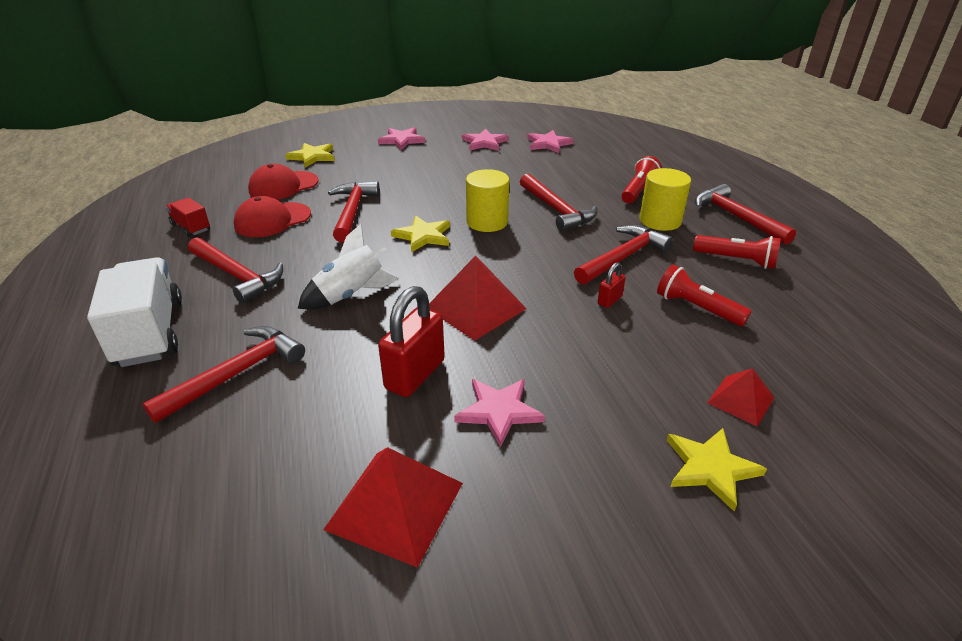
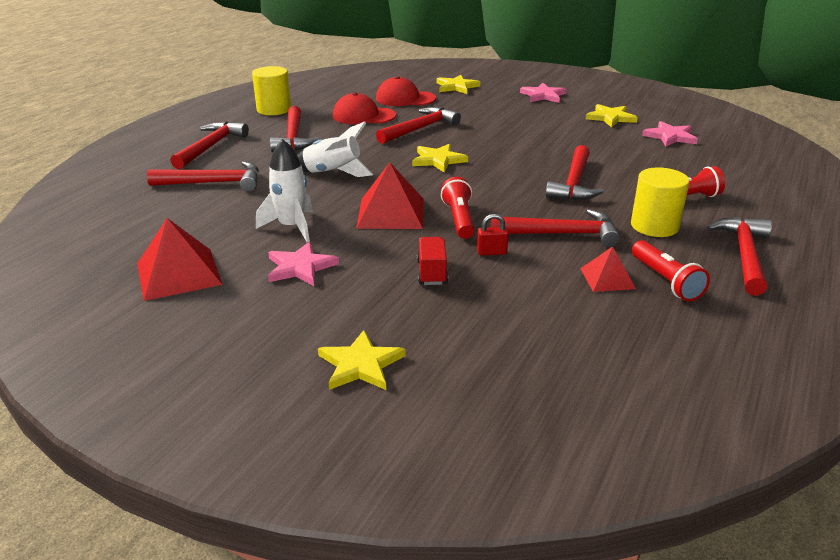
camera: 45 degrees right, 5 degrees down
white truck [87,257,182,367] -> red hammer [170,121,249,169]
red truck [166,198,210,237] -> red truck moved to [417,237,448,285]
red padlock [378,286,445,397] -> white rocket [256,139,313,242]
pink star [462,128,508,151] -> yellow star [586,104,638,128]
yellow cylinder [466,169,509,232] -> yellow cylinder moved to [252,66,291,115]
red flashlight [657,265,751,326] -> red flashlight moved to [441,177,475,239]
red pyramid [707,368,775,426] -> red pyramid moved to [580,247,636,292]

